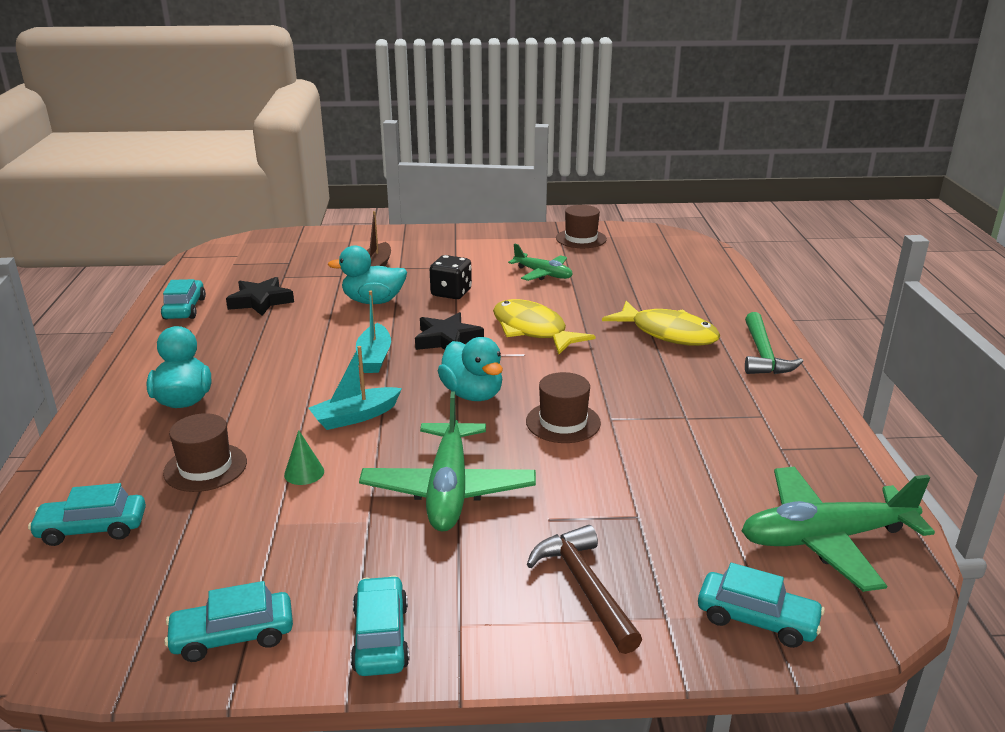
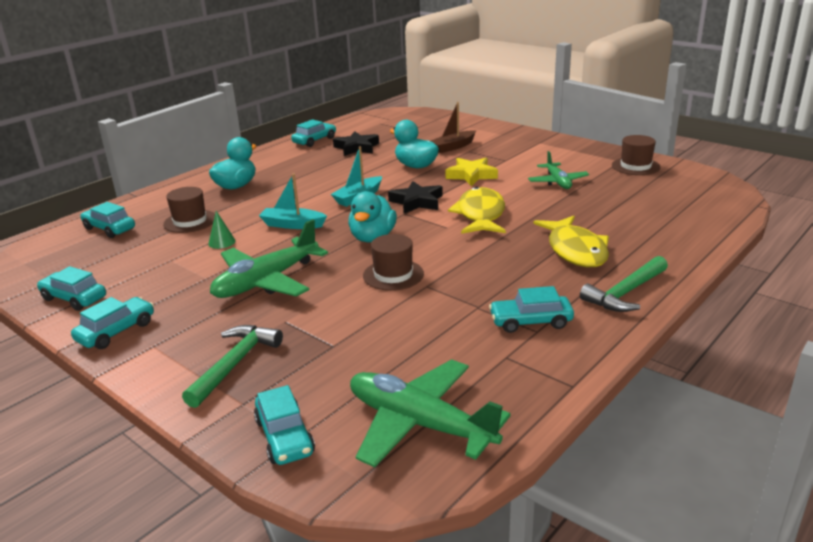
camera: 45 degrees right, 0 degrees up
black dice [430,255,472,299] -> yellow star [446,158,498,186]
brown hammer [527,525,642,654] -> green hammer [182,325,283,408]
none -> turquoise car [489,286,574,333]

